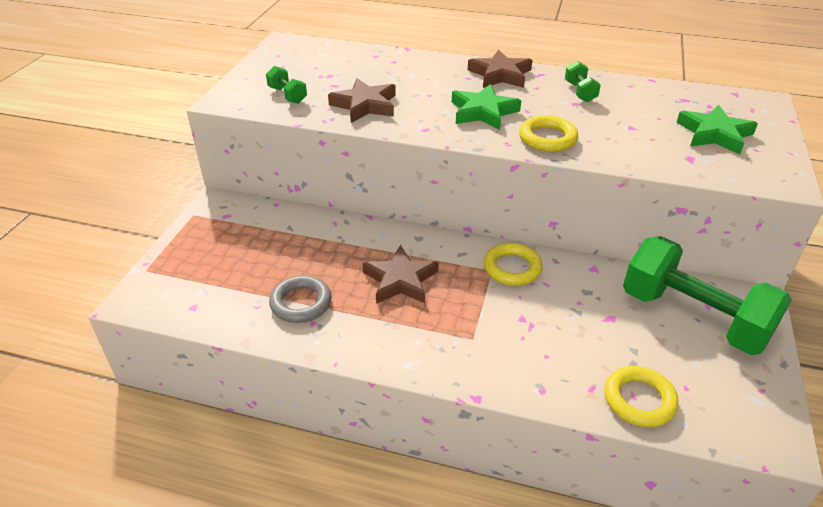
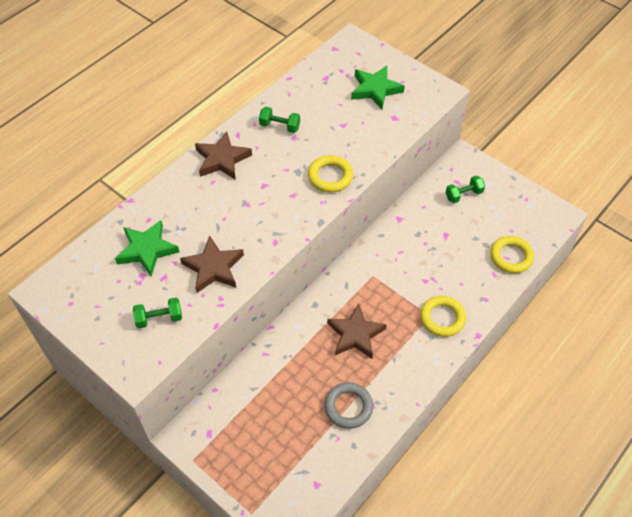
camera: 65 degrees left, 15 degrees up
green star [452,84,521,130] -> green star moved to [115,220,179,276]
yellow ring [484,243,543,286] -> yellow ring moved to [420,296,466,337]
green dumbbell [623,236,792,355] -> green dumbbell [445,175,485,203], size x0.40

